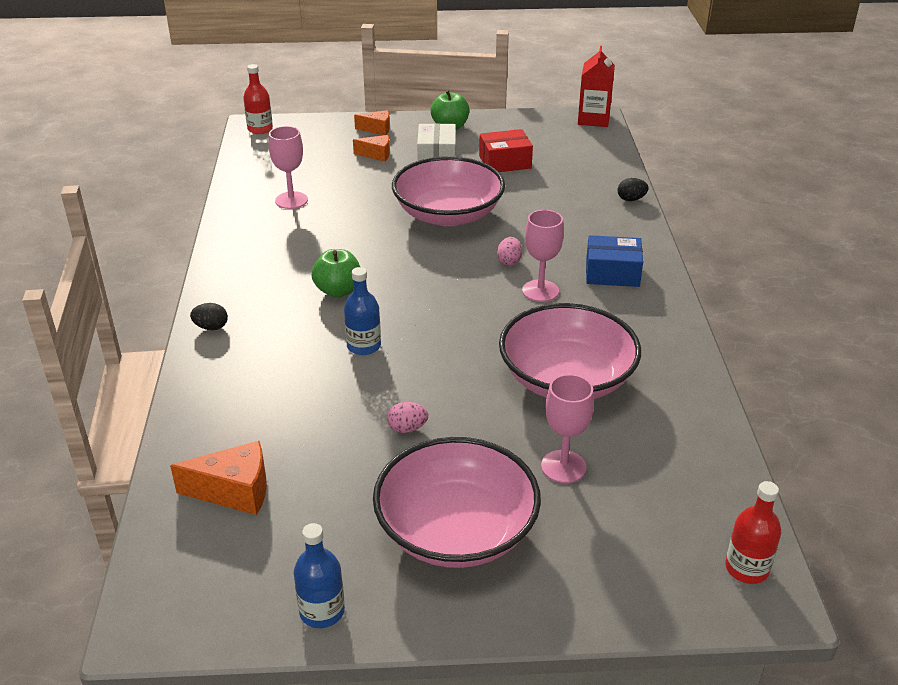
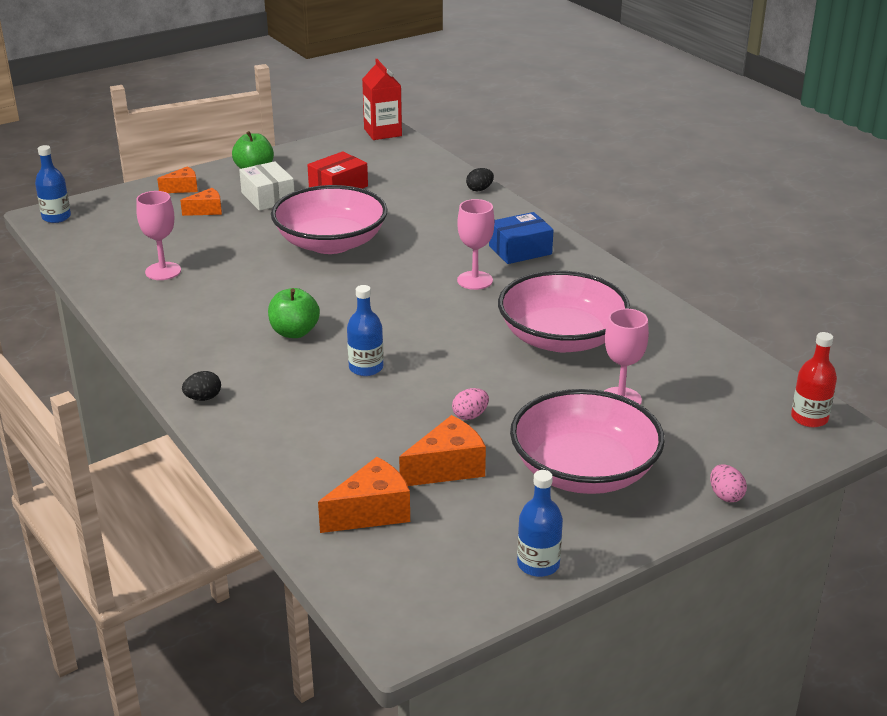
camera: 30 degrees left, 5 degrees down
red bottle [243,64,273,134] -> blue bottle [35,145,71,223]
pink egg [497,237,522,266] -> pink egg moved to [710,464,747,502]
none -> orange cheese [399,415,486,486]

